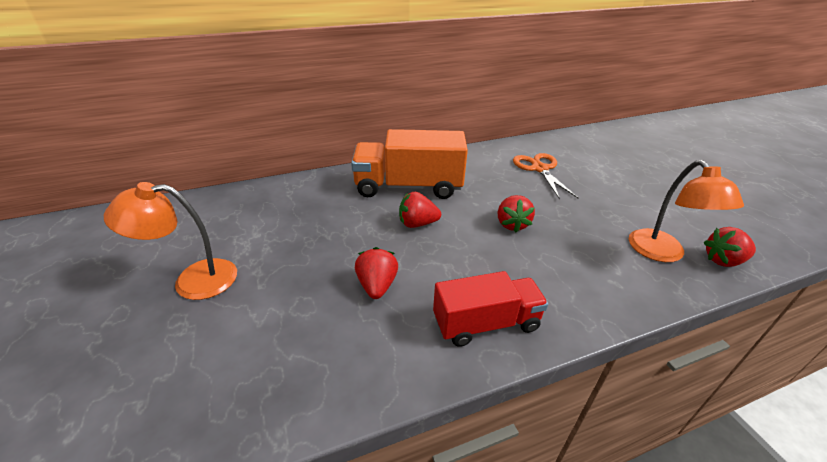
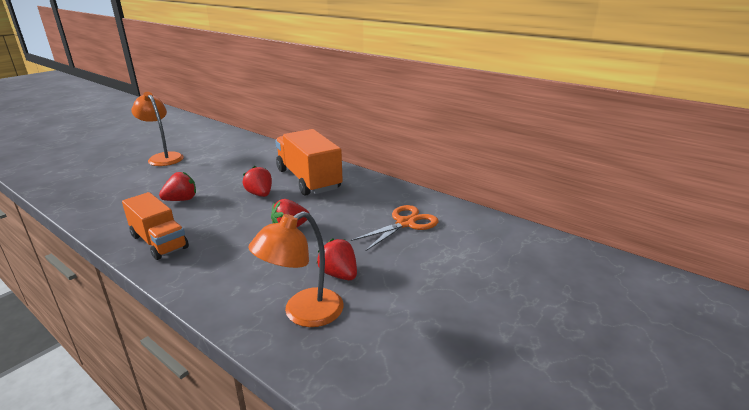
camera: 60 degrees right, 10 degrees down
red truck [433,271,548,347] -> orange truck [122,192,189,260]
red strawberry [704,227,756,267] -> red strawberry moved to [317,239,357,280]

